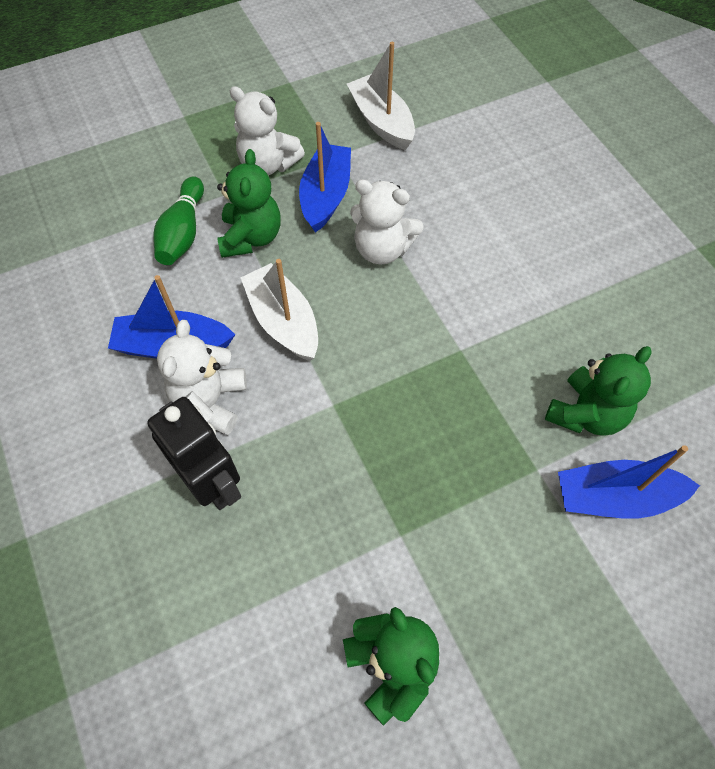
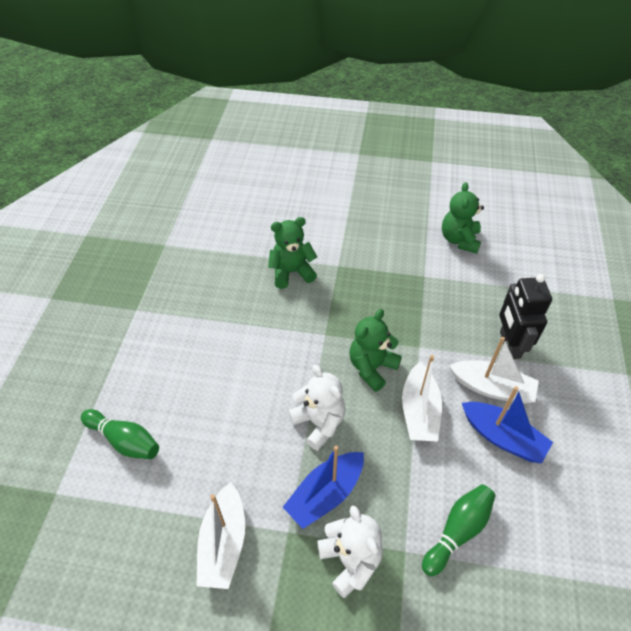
camera: 145 degrees left, 10 degrees down
white teddy bear [157,320,247,435] -> white boat [449,337,539,404]
green teddy bear [217,149,281,258] -> green teddy bear moved to [349,309,402,392]
blue boat [558,445,700,519] -> none
none -> green bowling pin [81,409,159,459]

